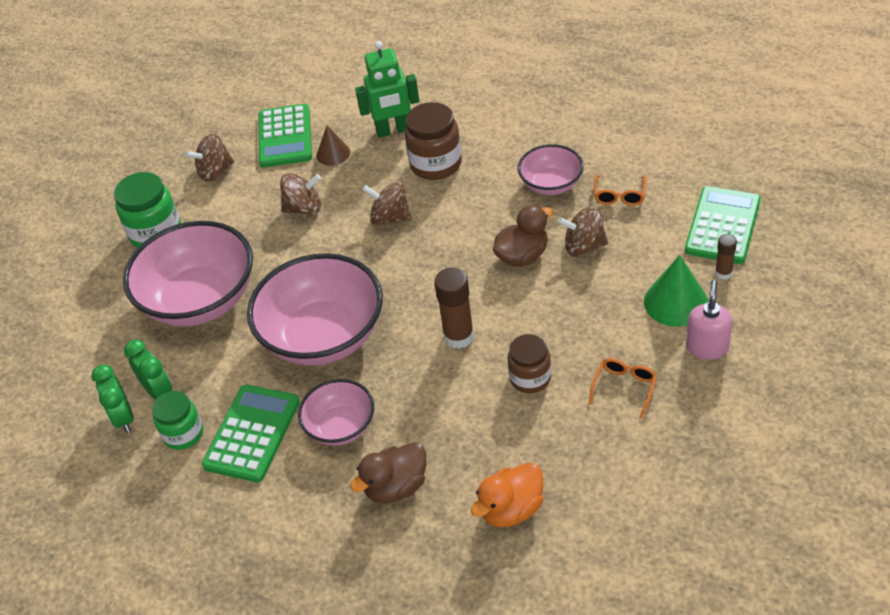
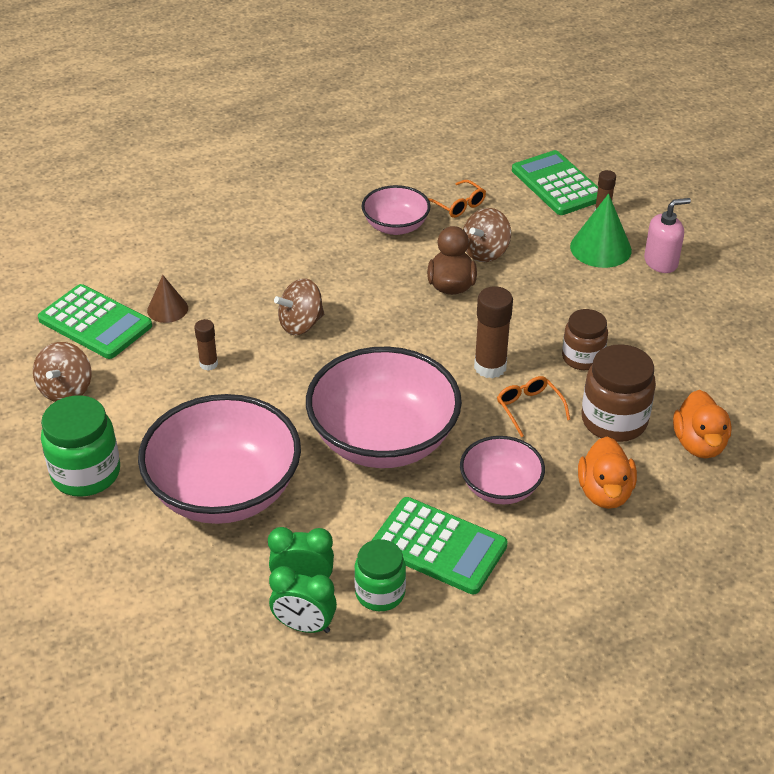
camera: 55 degrees left, 5 degrees down
green calculator [202,385,300,482] -> green calculator turned 150 degrees clockwise [372,497,508,594]
brown spinning top [280,173,321,215] -> brown glue stick [194,319,218,371]
brown duck [350,442,426,504] -> orange duck [578,437,637,509]
green robot [355,41,419,138] -> none
brown jar [405,102,462,180] -> brown jar moved to [581,344,656,442]
orange glasses [589,358,657,419] -> orange glasses moved to [497,376,570,437]
pink soap dispenser [686,280,733,360] -> pink soap dispenser turned 105 degrees clockwise [644,198,691,273]

